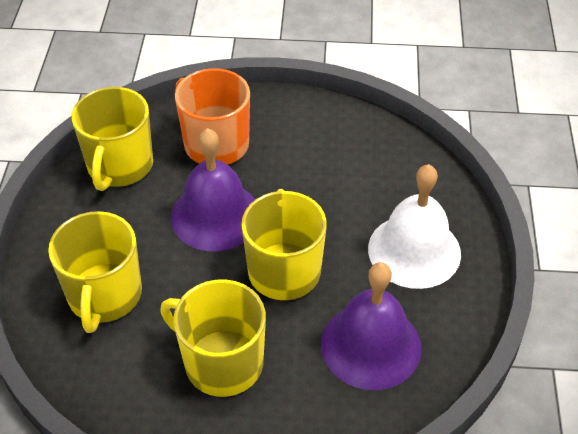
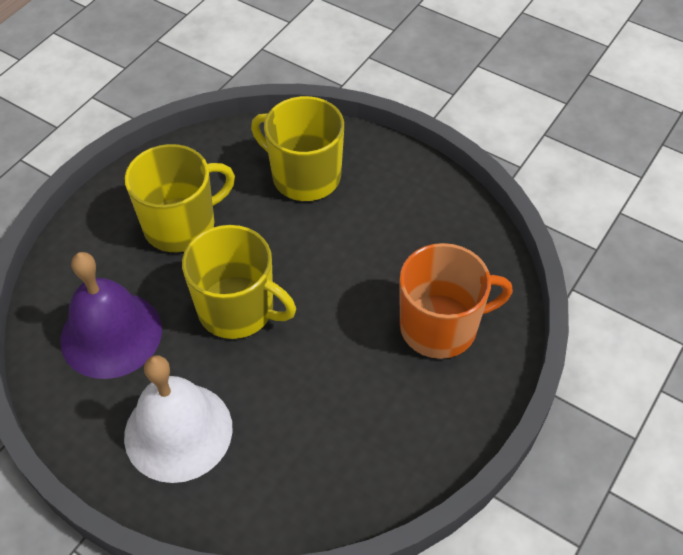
camera: 120 degrees right, 5 degrees up
yellow mug [72,87,153,191] -> none
purple bell [171,128,256,251] -> none

